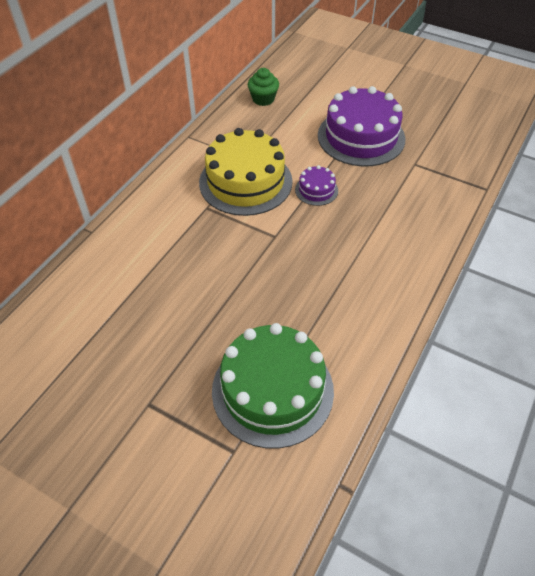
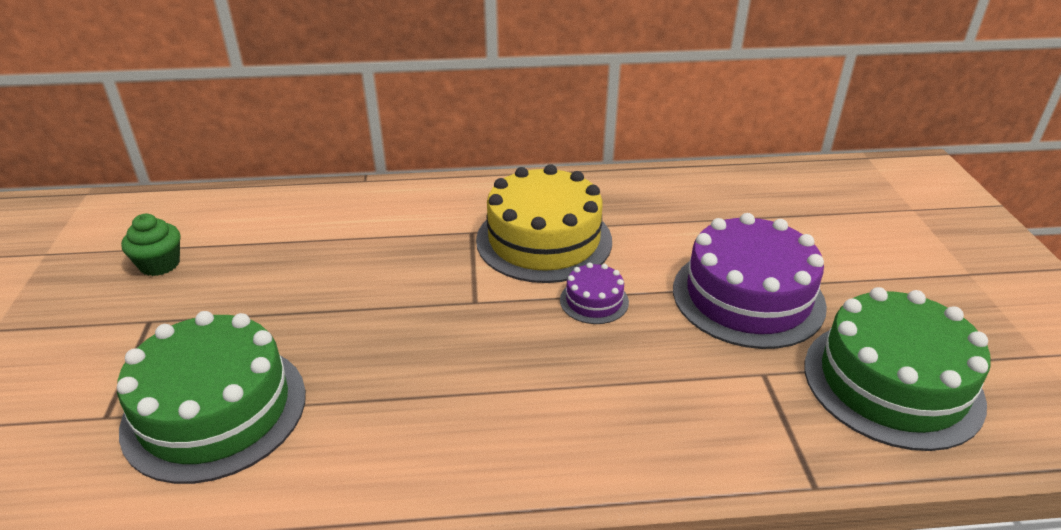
camera: 55 degrees right, 15 degrees down
green cupcake [248,68,279,106] -> green cupcake moved to [121,214,180,276]
none -> green cake [804,287,991,451]

